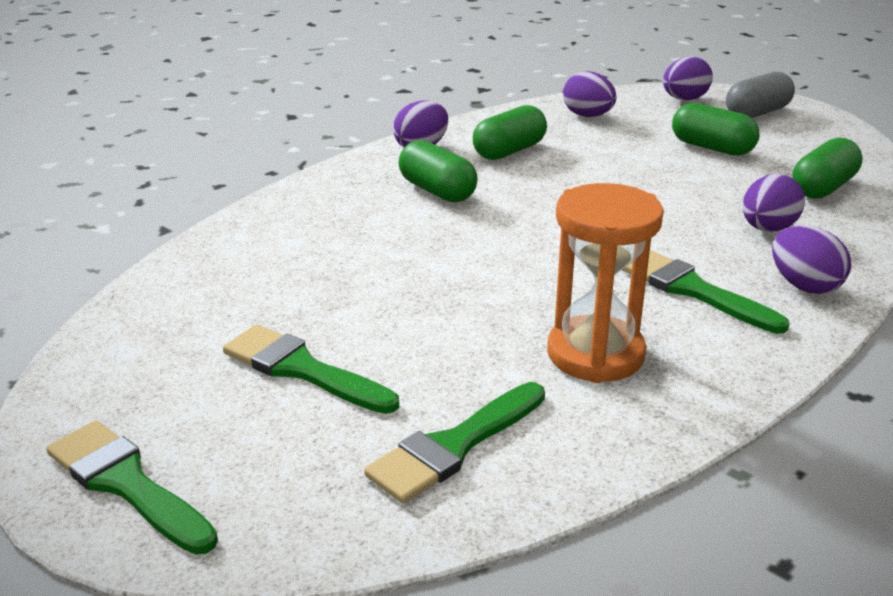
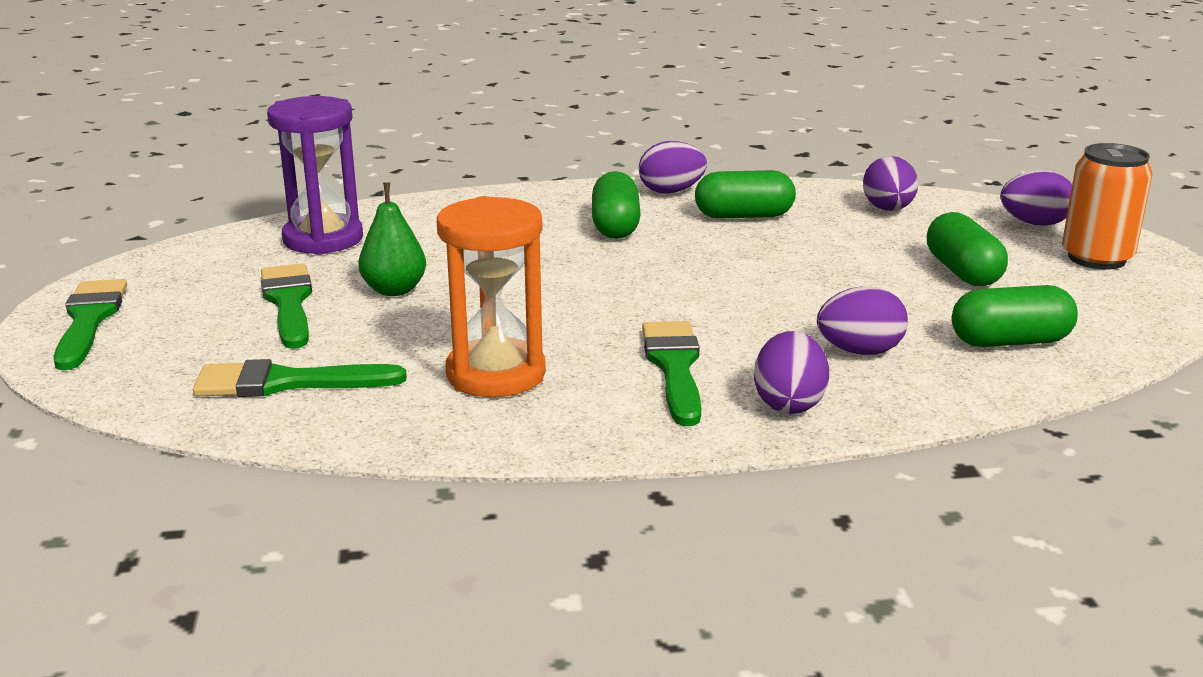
camera: 40 degrees right, 5 degrees down
grey capsule [726,72,795,118] -> orange can [1062,143,1152,270]
none -> purple hourglass [267,96,363,255]
none -> green pear [358,182,426,296]

